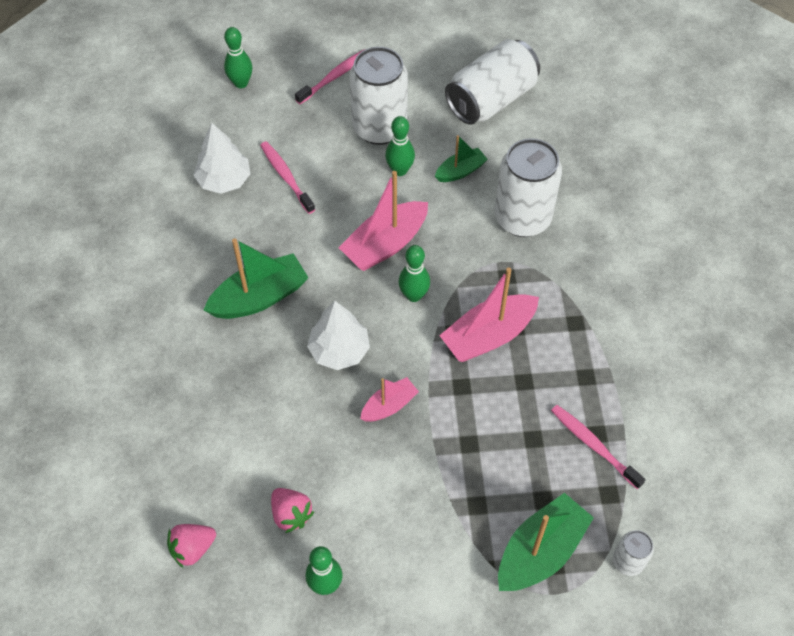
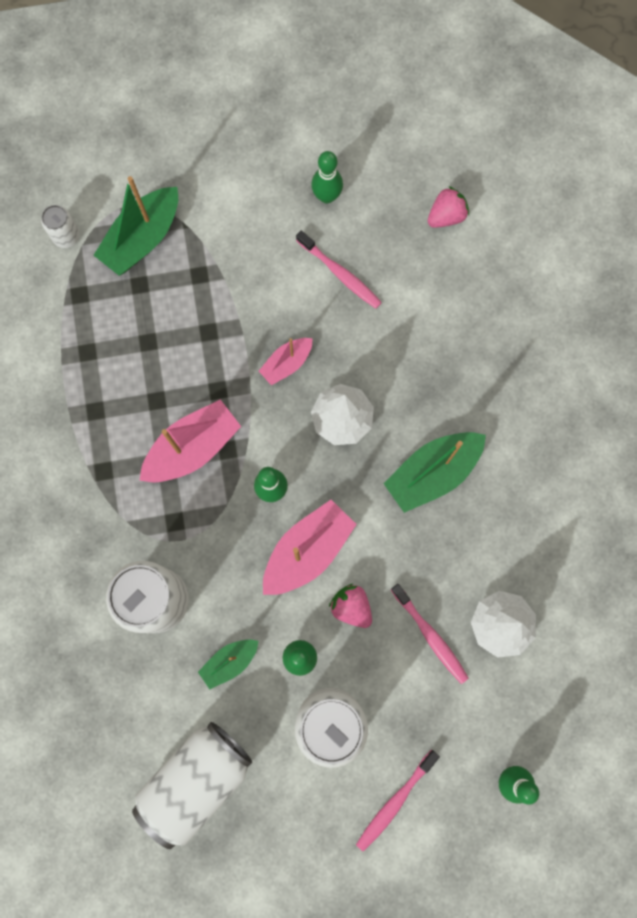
camera: 175 degrees right, 20 degrees up
pink strawberry [271,488,314,533] -> pink strawberry moved to [329,584,372,628]
pink toothbrush [551,405,645,489] -> pink toothbrush moved to [296,231,382,309]

